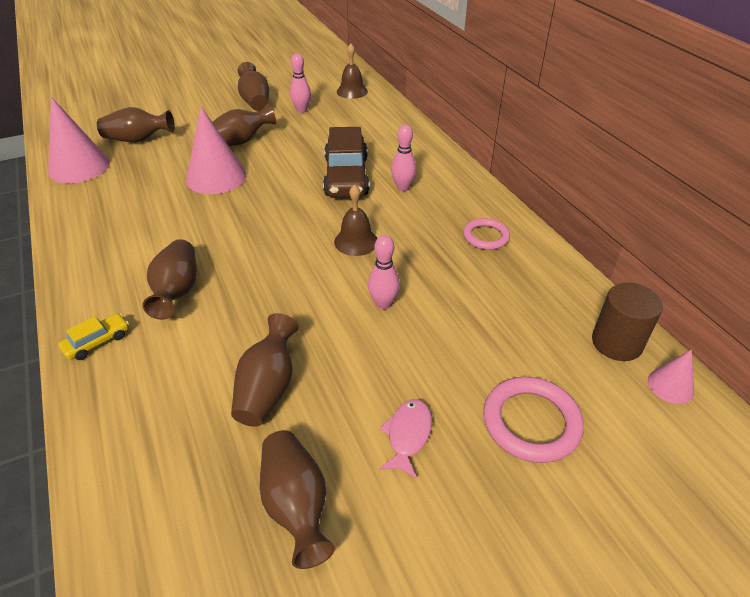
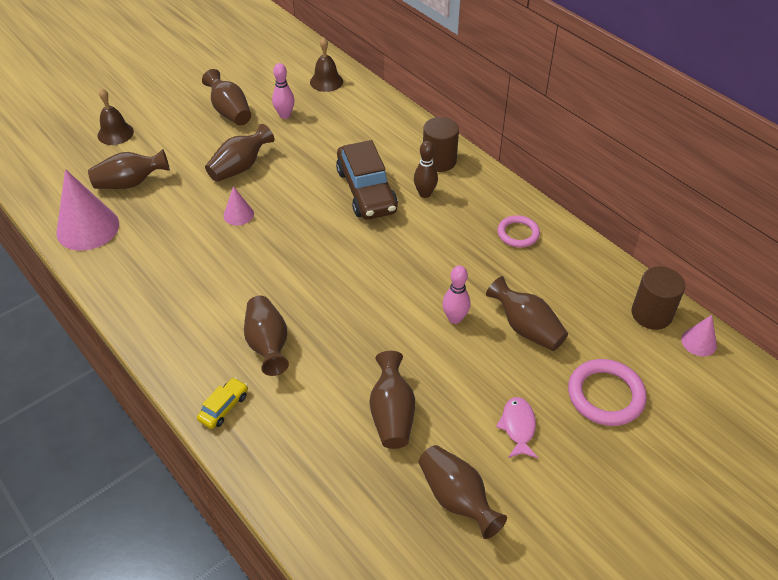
camera: 15 degrees left, 5 degrees up
pink cone [186,107,247,194] -> pink cone [224,186,254,226], size x0.50
brown bell [334,184,378,256] -> brown bell moved to [97,88,134,145]
pink bowling pin [391,124,417,191] -> brown bowling pin [414,141,438,198]
none -> brown cylinder [423,117,459,172]
none -> brown vase [486,276,568,351]

